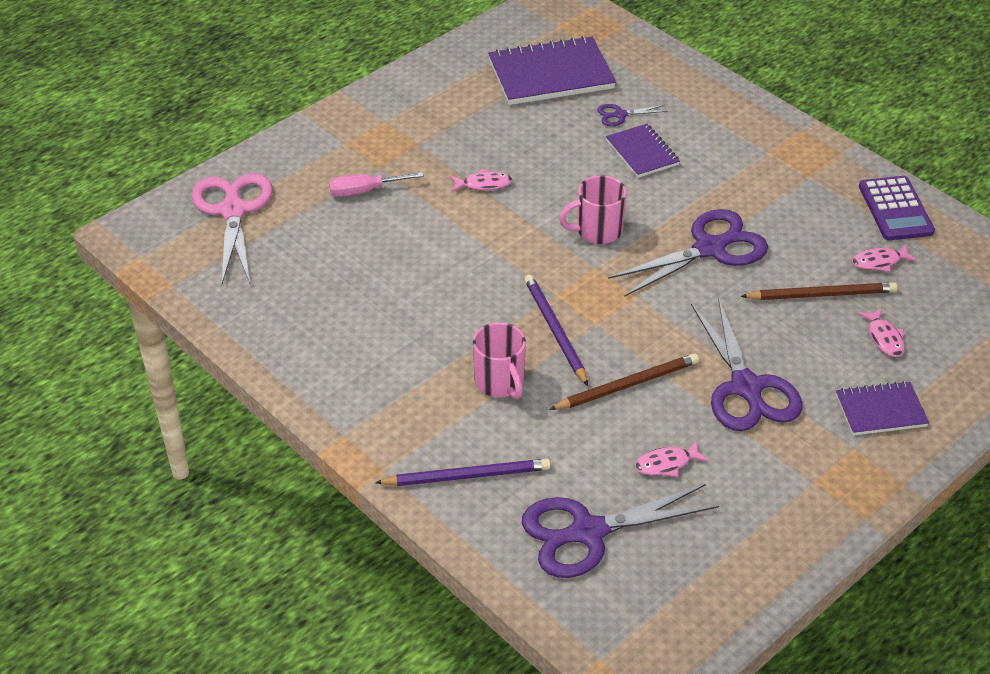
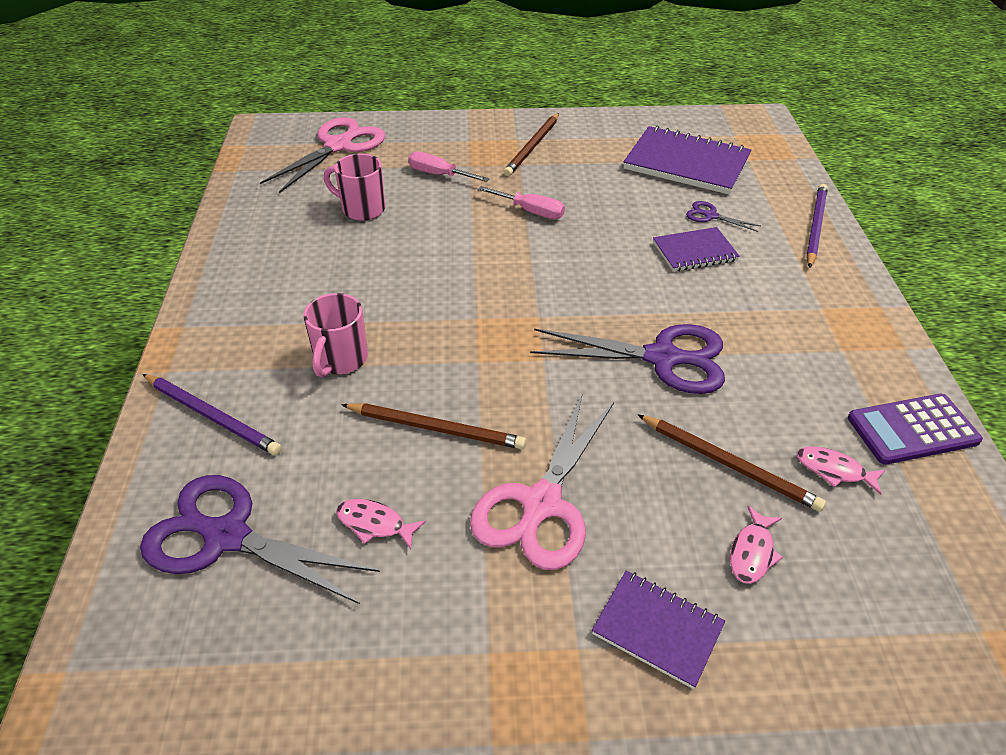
camera: 40 degrees right, 0 degrees up
pink fish [450,169,513,192] -> pink screwdriver [478,186,565,219]
purple pencil [524,275,588,386] -> purple pencil moved to [806,184,828,268]
pink mug [559,175,627,244] -> pink mug moved to [324,153,385,221]
purple notebook [606,124,680,178] -> purple notebook turned 60 degrees clockwise [653,227,740,271]
purple scissors [691,297,802,431] -> pink scissors [470,393,614,570]
purple calculator [859,176,935,240] -> purple calculator turned 45 degrees clockwise [848,394,983,465]
none -> brown pencil [504,113,559,176]

